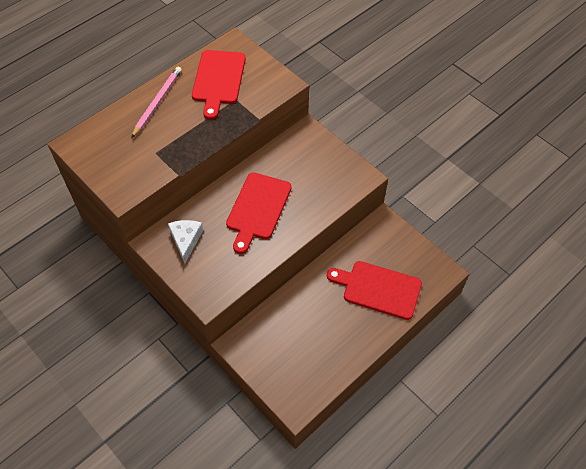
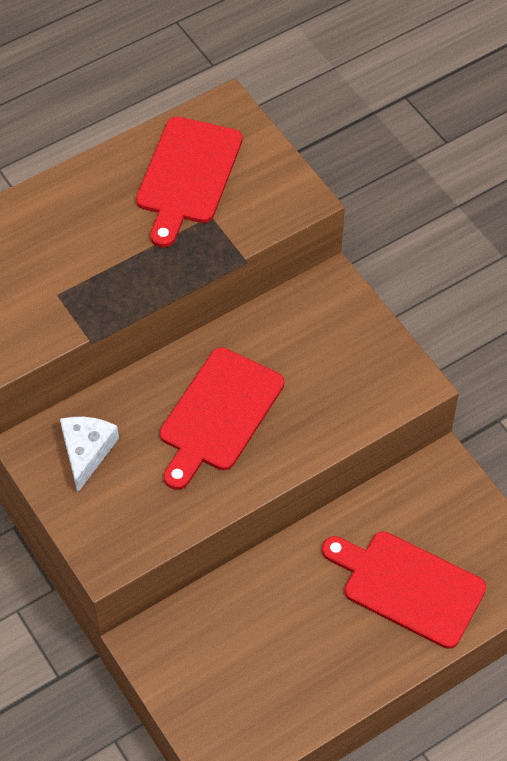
camera: 10 degrees right, 0 degrees up
pink pencil [131,67,182,138] -> none

